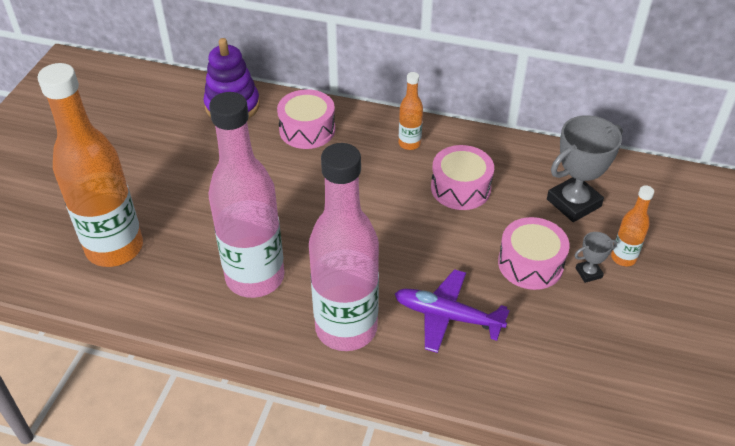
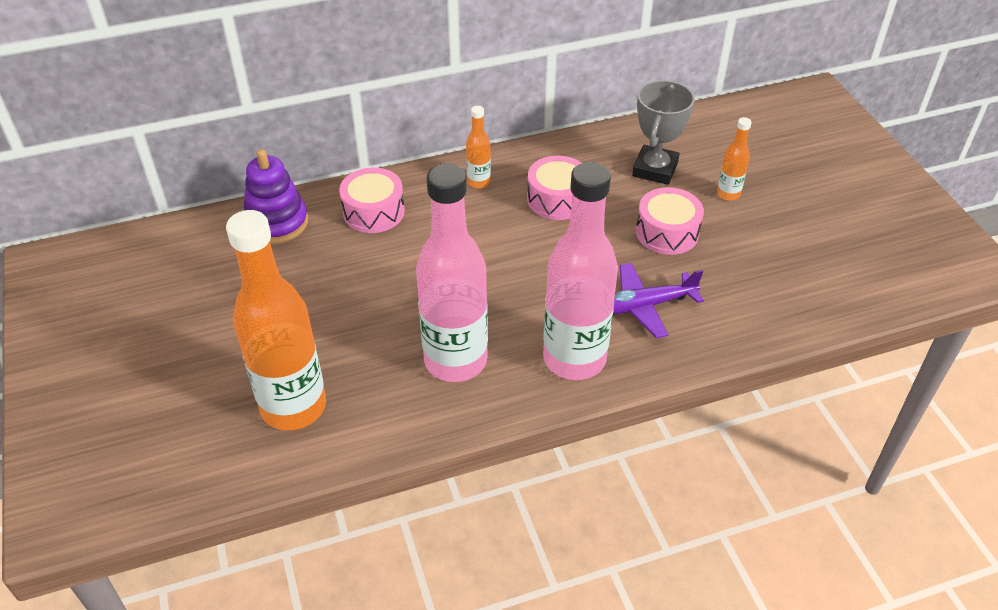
camera: 35 degrees left, 0 degrees up
grey trophy [574,232,617,283] -> none

